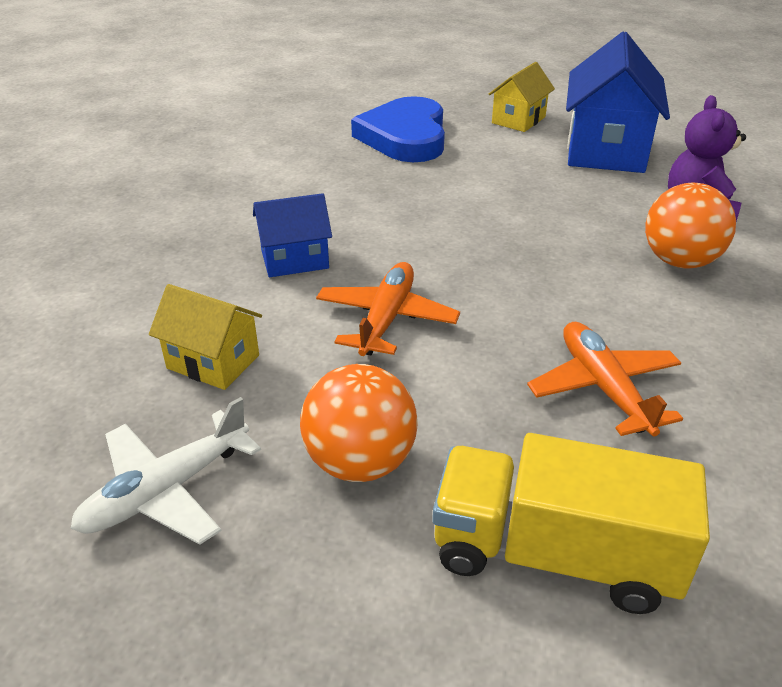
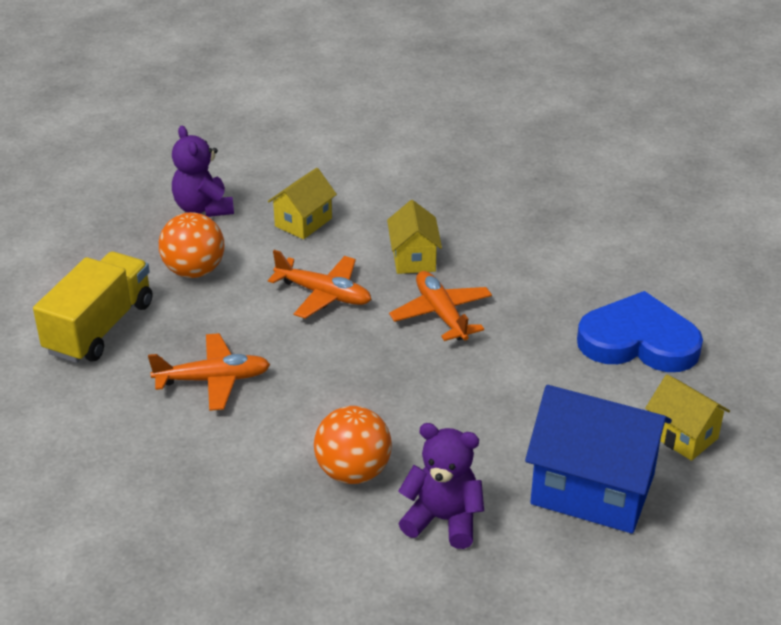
camera: 100 degrees right, 0 degrees up
white plane [70,397,261,545] -> purple teddy bear [172,126,234,217]
blue house [253,193,332,277] -> yellow house [387,200,442,274]
none -> orange plane [389,271,492,341]

